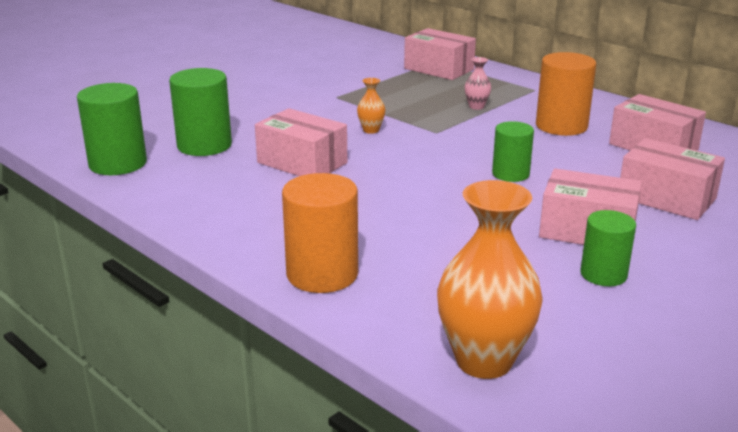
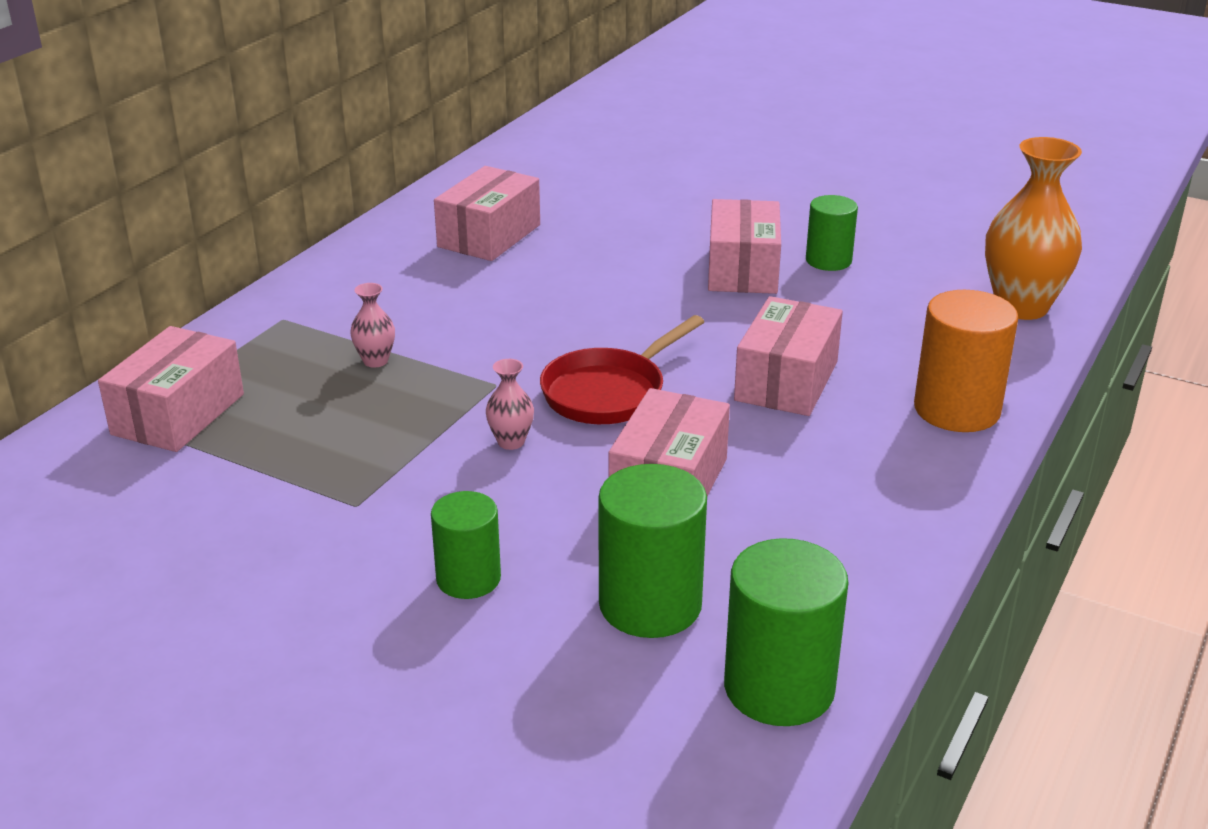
camera: 105 degrees left, 5 degrees up
orange vase [357,78,385,134] -> pink vase [486,359,534,450]
green cylinder [492,121,534,182] -> green cylinder moved to [431,491,501,599]
orange cylinder [536,52,596,136] -> none
pink box [620,138,725,220] -> pink box moved to [734,296,843,416]
none -> red pan [540,315,704,424]

